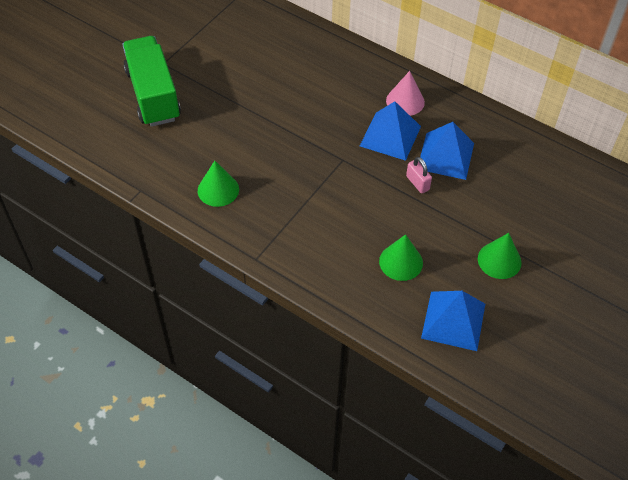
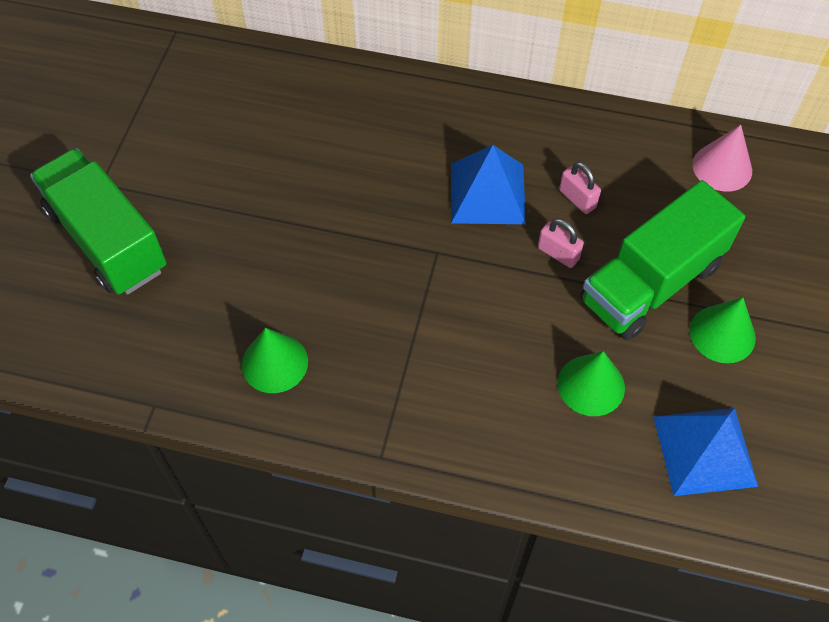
camera: 20 degrees left, 5 degrees up
pink cone [386,71,425,116] -> pink cone moved to [693,125,752,192]
blue pyramid [420,122,474,180] -> pink padlock [559,162,601,214]
none -> green truck [580,180,745,341]

